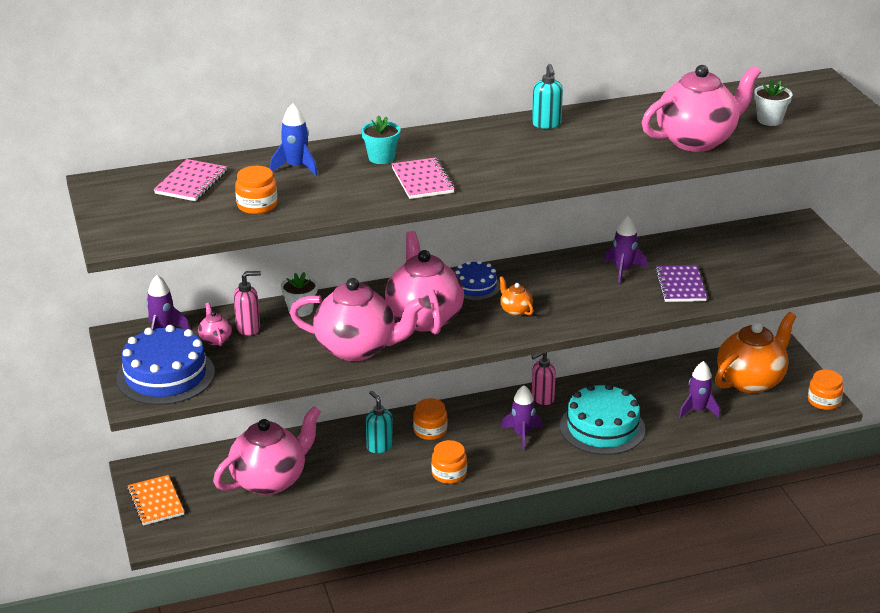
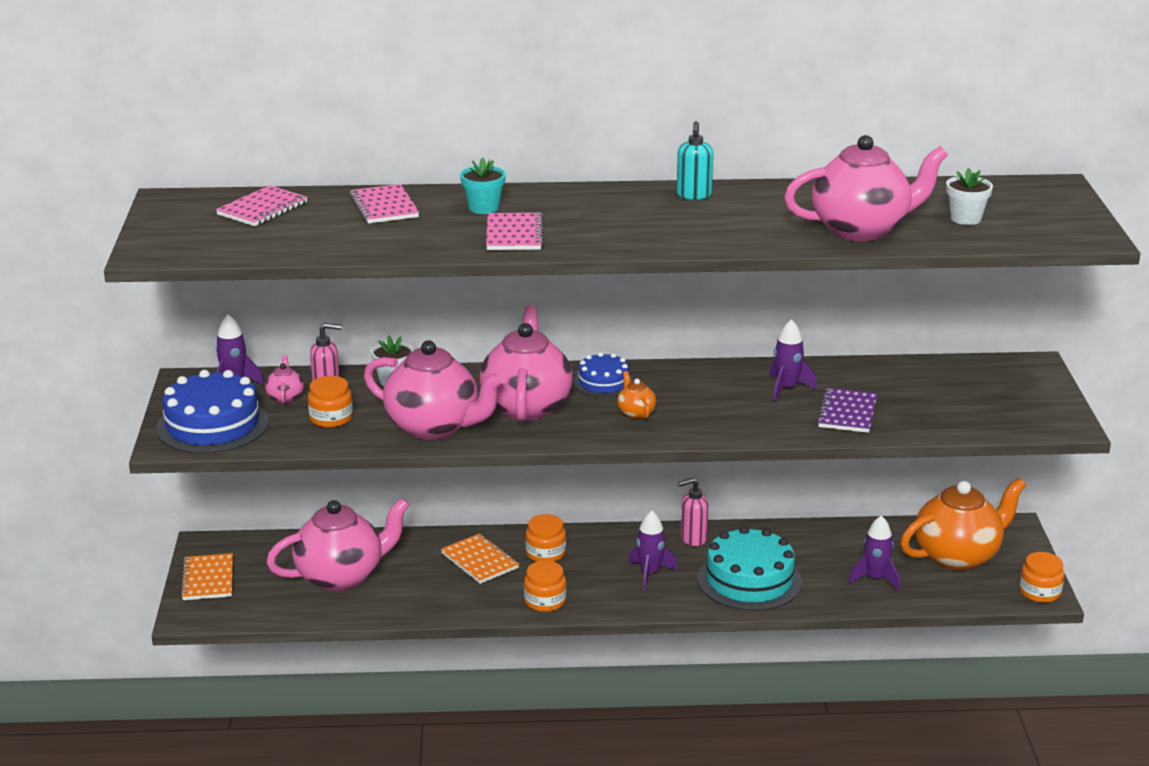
camera: 15 degrees right, 5 degrees down
orange jar [235,166,277,214] -> orange jar moved to [308,376,353,428]
blue rocket [270,103,318,176] -> pink notebook [350,184,419,224]
turquoise soap dispenser [366,391,393,453] -> orange notebook [441,533,519,584]

